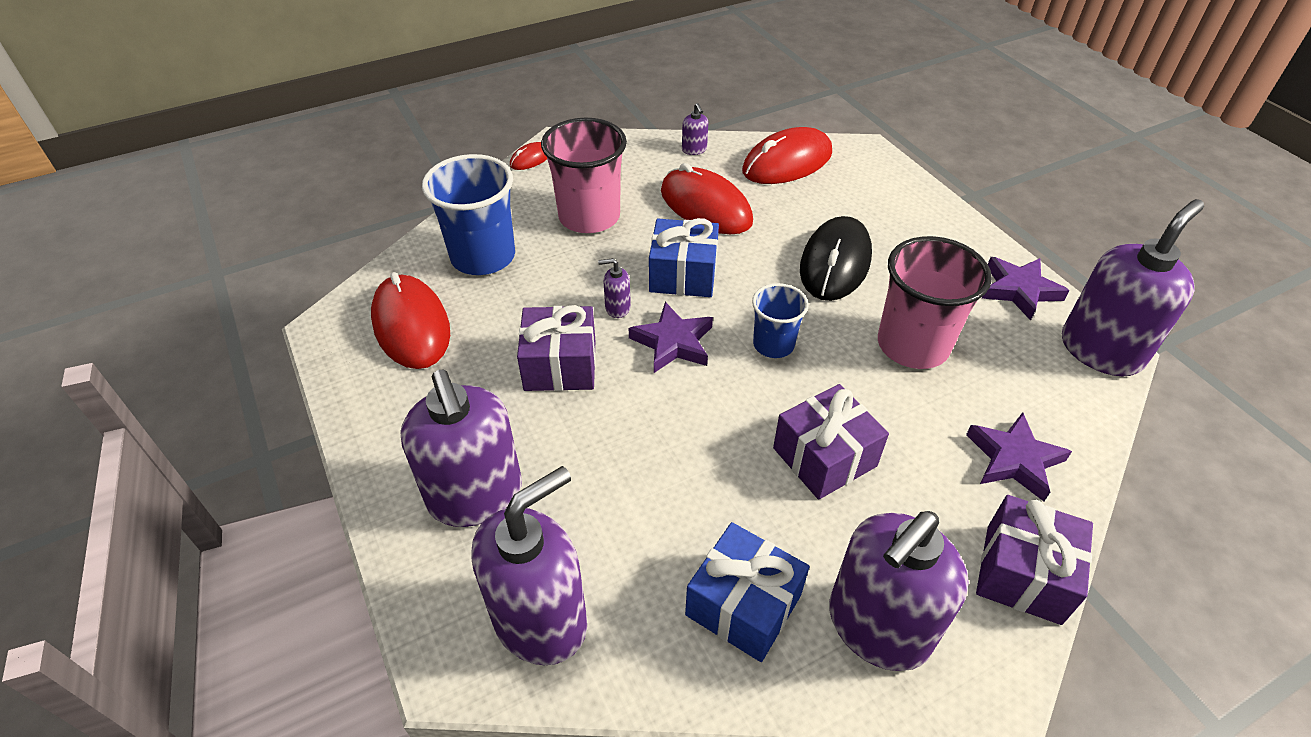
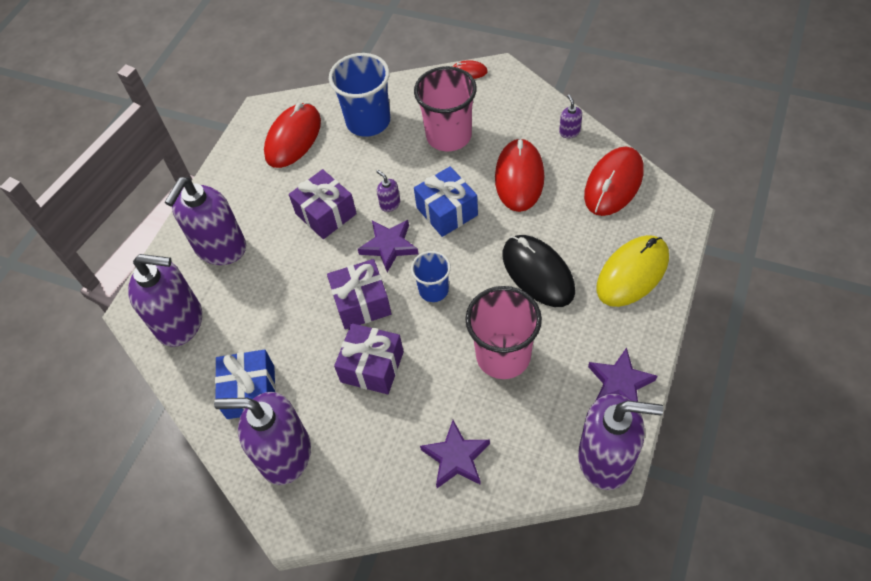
camera: 55 degrees right, 10 degrees up
purple soap dispenser [682,103,708,155] -> purple soap dispenser turned 135 degrees clockwise [559,94,582,138]
red mouse [742,127,832,184] -> red mouse turned 75 degrees counterclockwise [584,147,644,216]
black mouse [800,216,872,301] -> black mouse turned 75 degrees clockwise [502,235,575,307]
purple gift [976,495,1093,625] -> purple gift moved to [327,259,392,329]
none -> yellow mouse [596,235,669,307]

